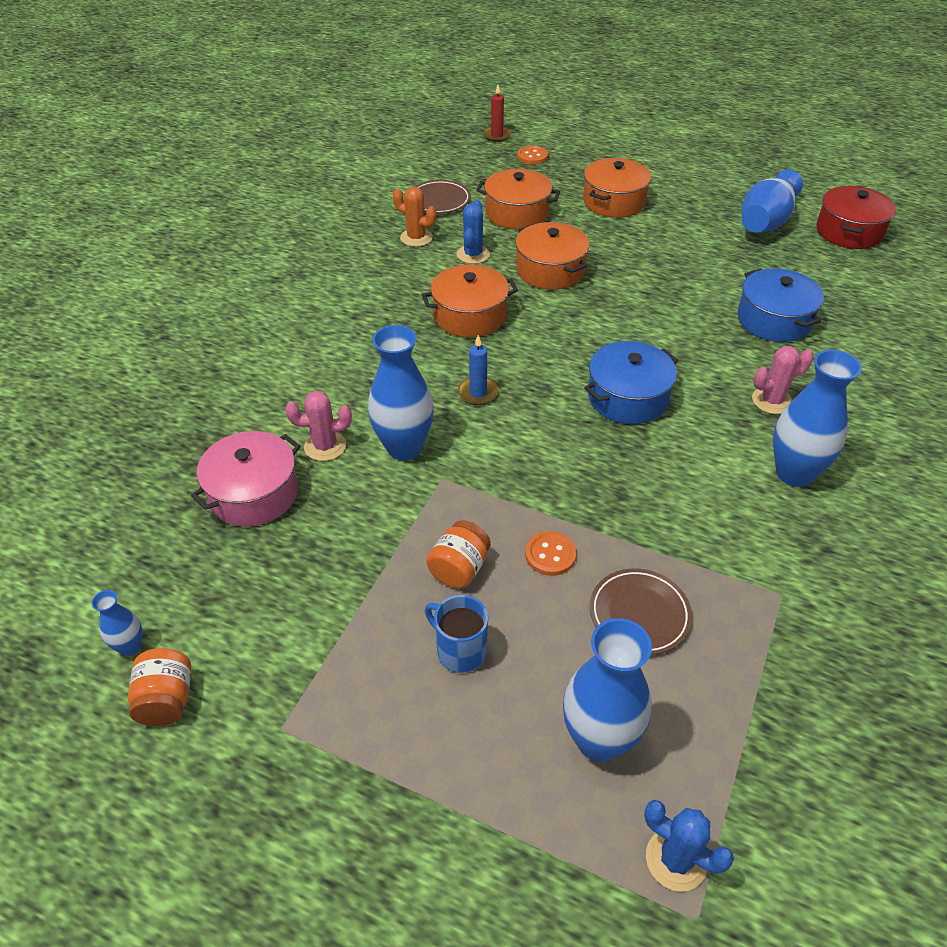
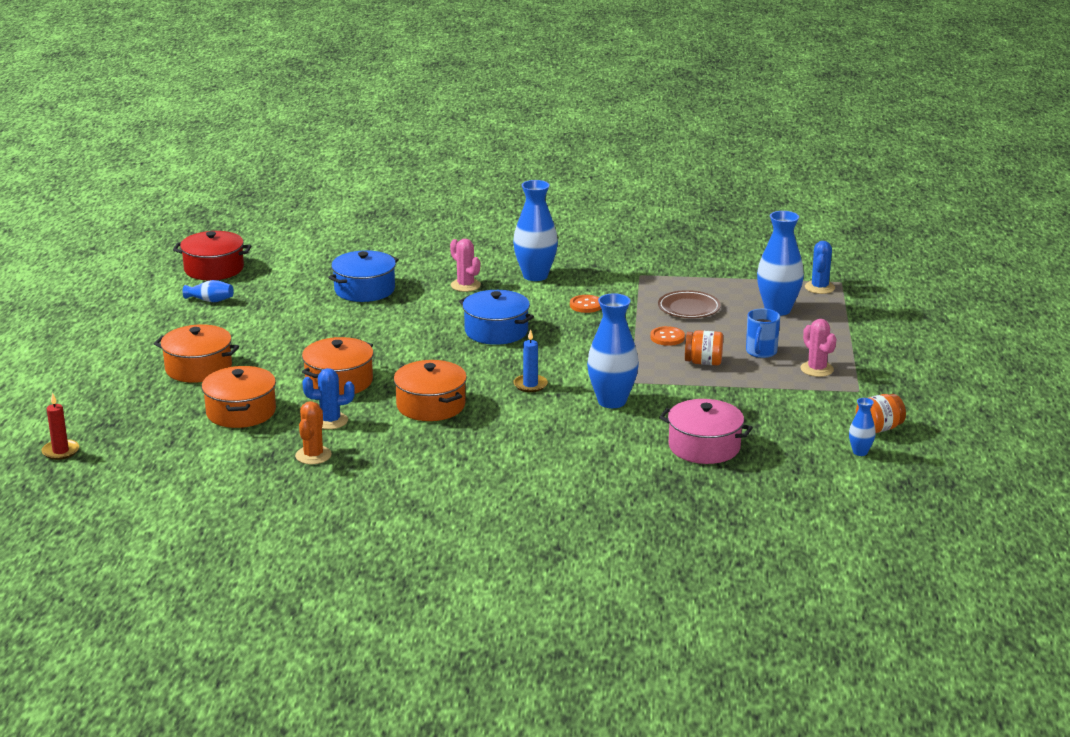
camera: 110 degrees left, 20 degrees down
pink cactus [285,391,352,461] -> pink cactus moved to [800,319,836,377]
brown plate [415,180,471,213] -> none
orange button [517,145,548,164] -> orange button moved to [570,295,601,313]
blue vase [742,169,803,232] -> blue vase [182,280,234,302], size x0.49

